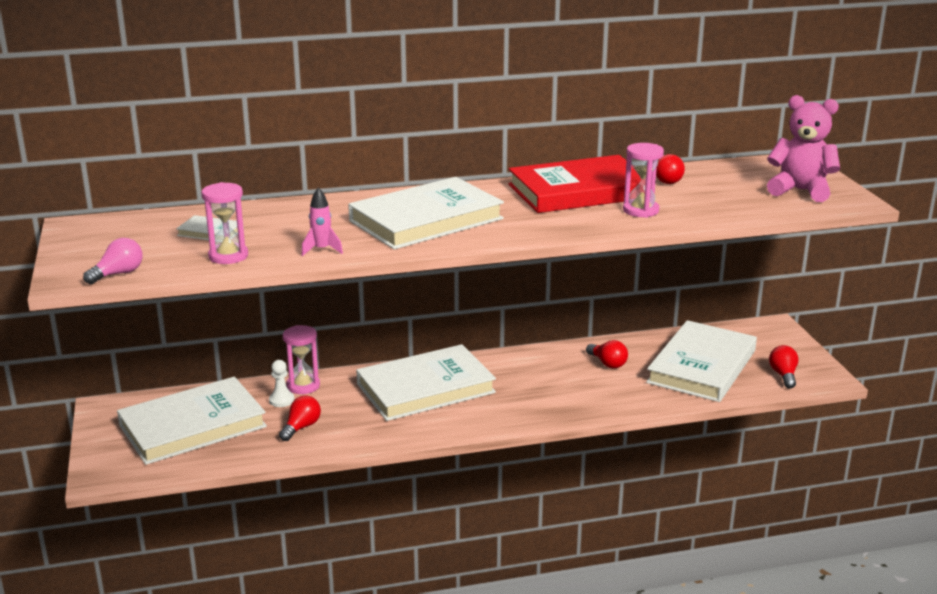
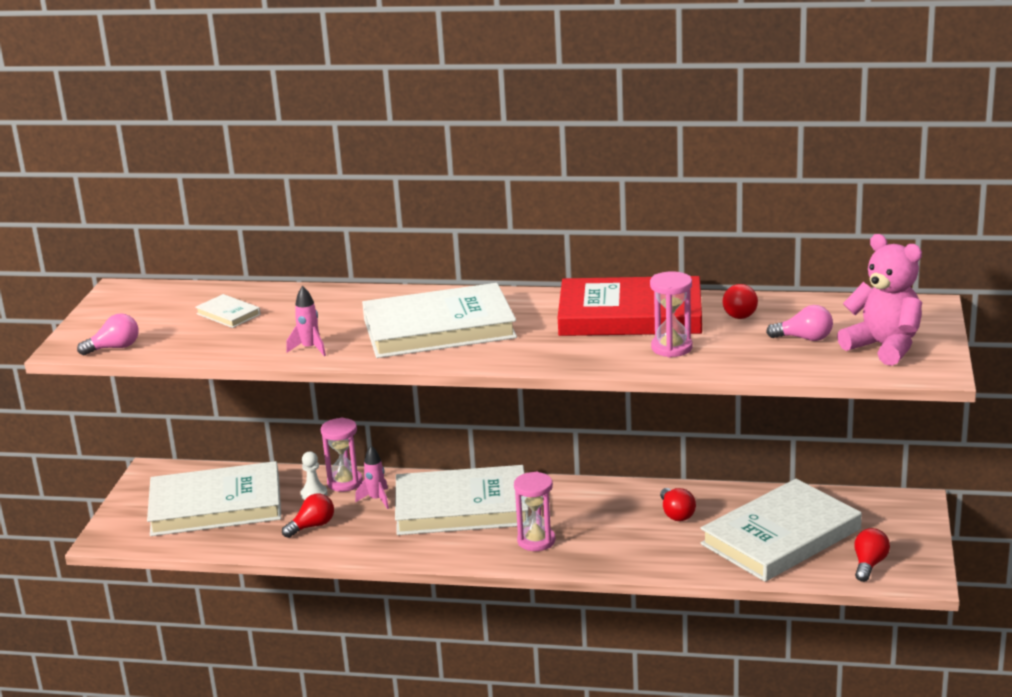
camera: 25 degrees right, 0 degrees up
pink hourglass [201,182,248,264] -> pink hourglass moved to [514,472,555,551]
none -> pink rocket [355,446,389,509]
none -> pink light bulb [766,305,833,341]

